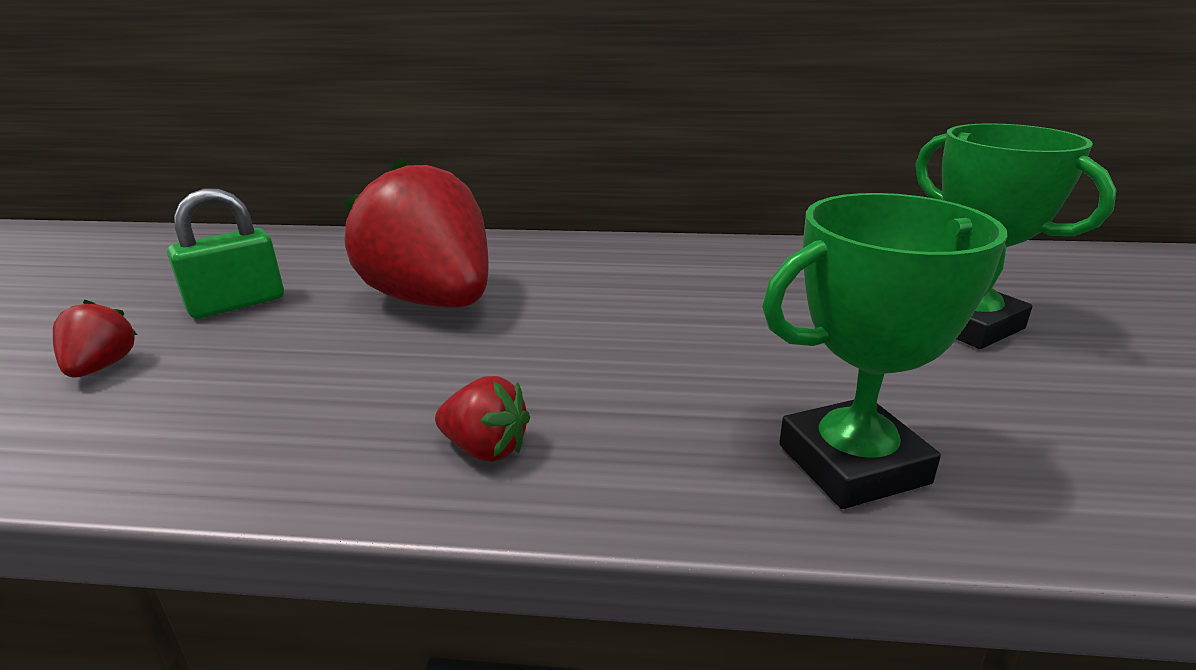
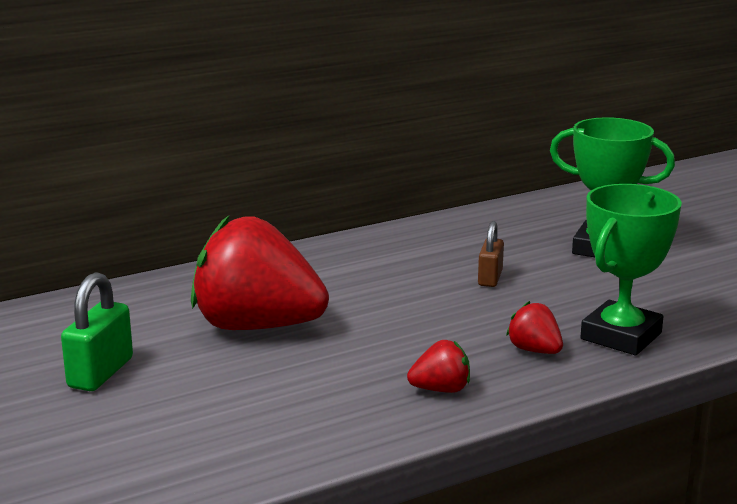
camera: 35 degrees left, 5 degrees down
red strawberry [53,300,138,377] -> red strawberry moved to [506,301,563,354]
none -> brown padlock [478,221,504,287]

